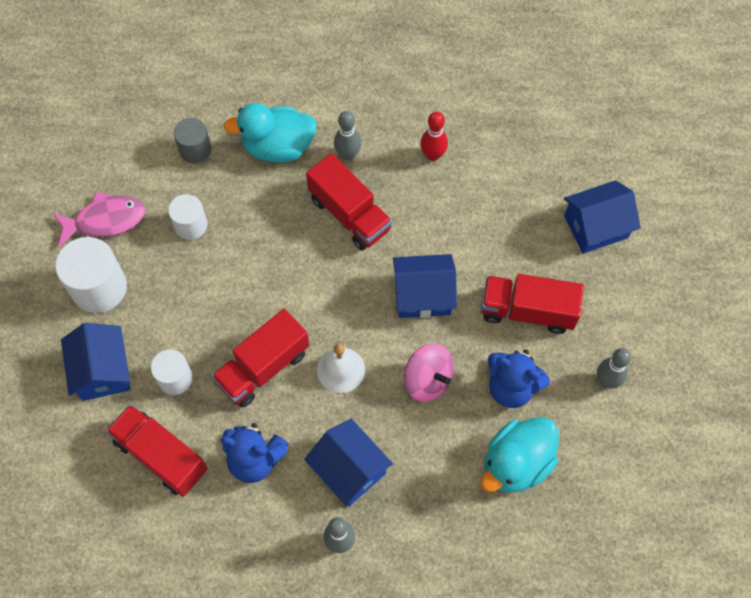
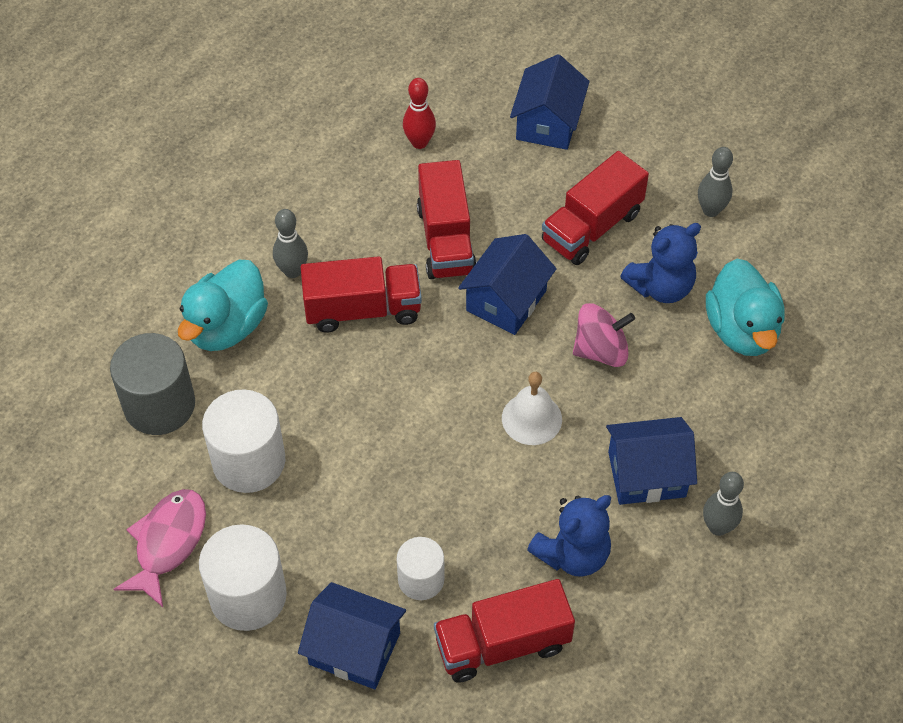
camera: 55 degrees left, 10 degrees down
white cylinder [168,194,207,240] -> white cylinder [202,389,285,493], size x1.65
grey cylinder [174,118,212,164] -> grey cylinder [110,333,195,435], size x1.65
red truck [212,309,309,408] -> red truck moved to [417,160,477,279]
red bowling pin [420,112,448,161] -> red bowling pin moved to [403,78,436,149]

